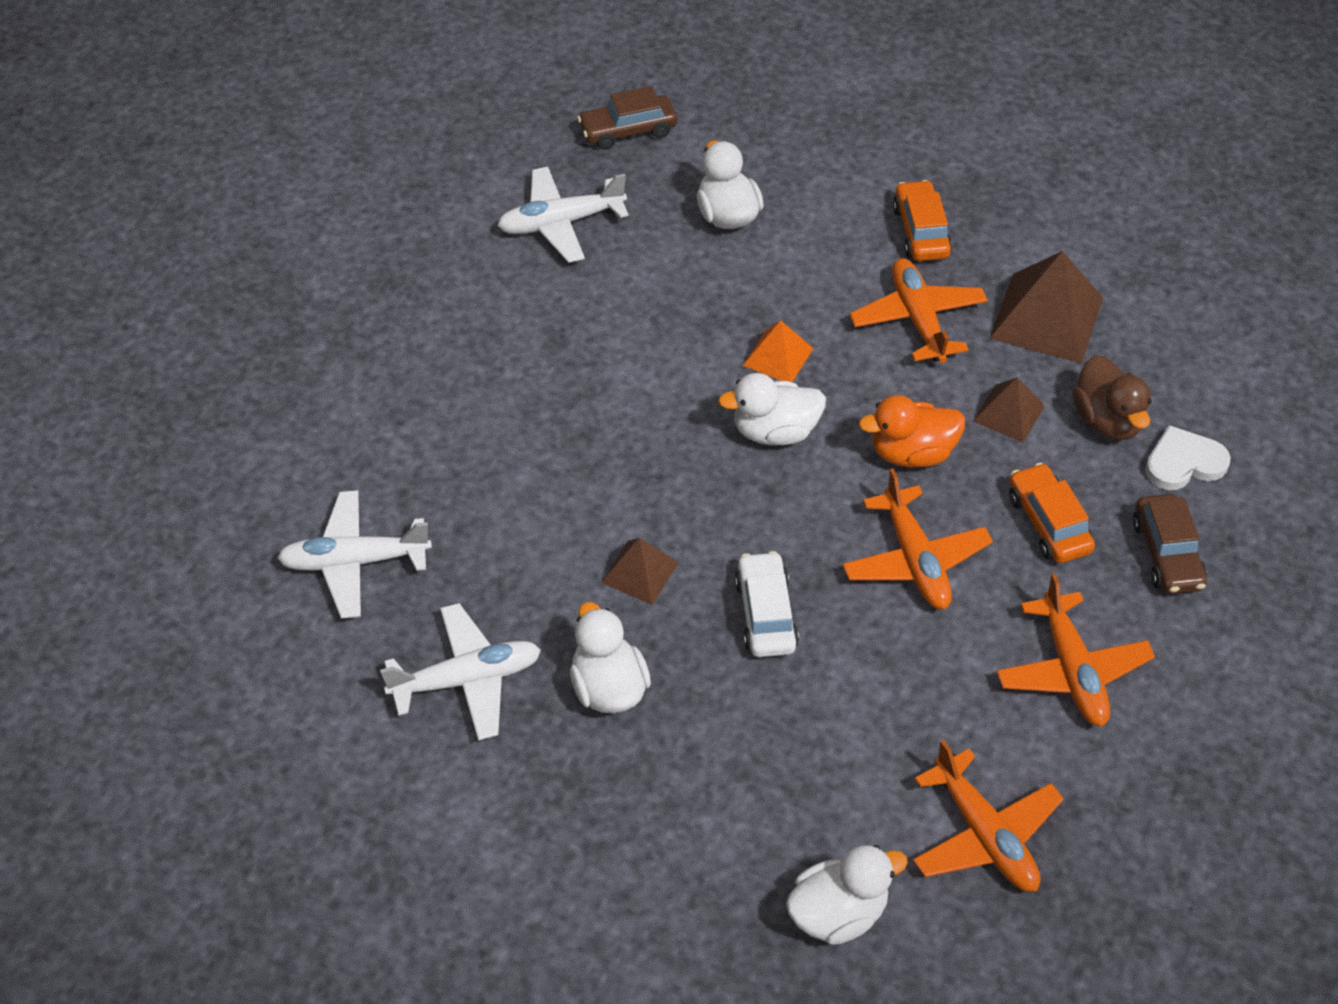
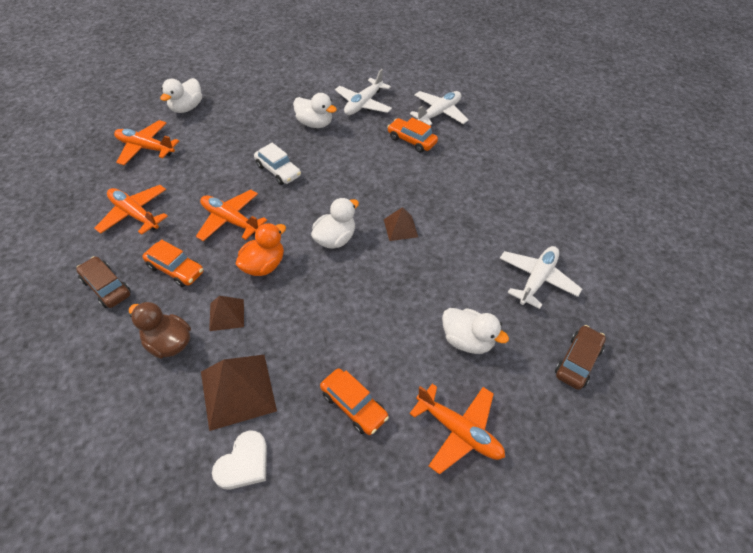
camera: 140 degrees right, 0 degrees up
brown pyramid [601,538,679,605] -> brown pyramid moved to [384,207,418,241]
orange pyramid [743,320,814,382] -> none
orange plane [849,258,988,363] -> orange plane moved to [410,384,505,475]
white heart [1145,425,1231,490] -> white heart moved to [212,430,267,489]
none -> orange car [387,117,438,153]

